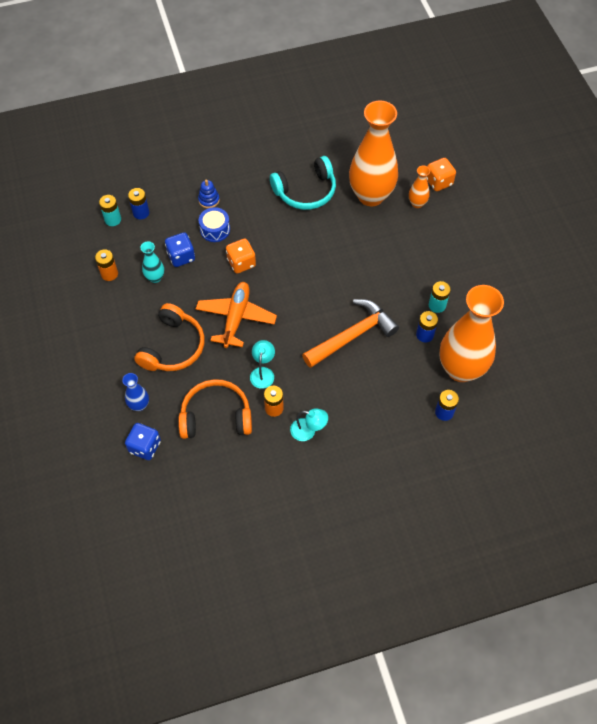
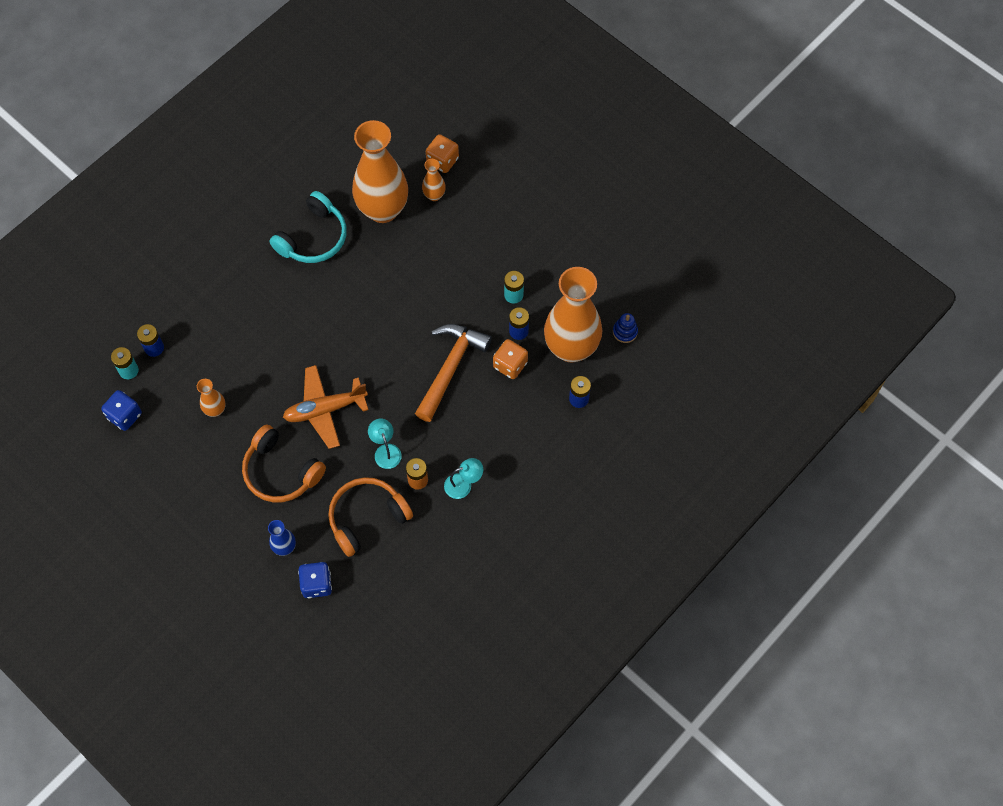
camera: 30 degrees left, 5 degrees up
orange battery [95,250,118,281] -> none
orange headphones [134,303,205,371] -> orange headphones turned 135 degrees clockwise [242,424,326,503]
turquoise vase [141,241,164,283] -> orange vase [197,379,226,417]
blue dice [165,232,195,267] -> blue dice moved to [101,390,142,431]
orange plane [196,282,277,348] -> orange plane turned 90 degrees counterclockwise [283,365,369,449]
blue stacking toy [198,180,220,208] -> blue stacking toy moved to [613,313,638,343]
blue drum [199,207,230,242] -> none
orange dice [226,239,256,273] -> orange dice moved to [493,339,528,379]

